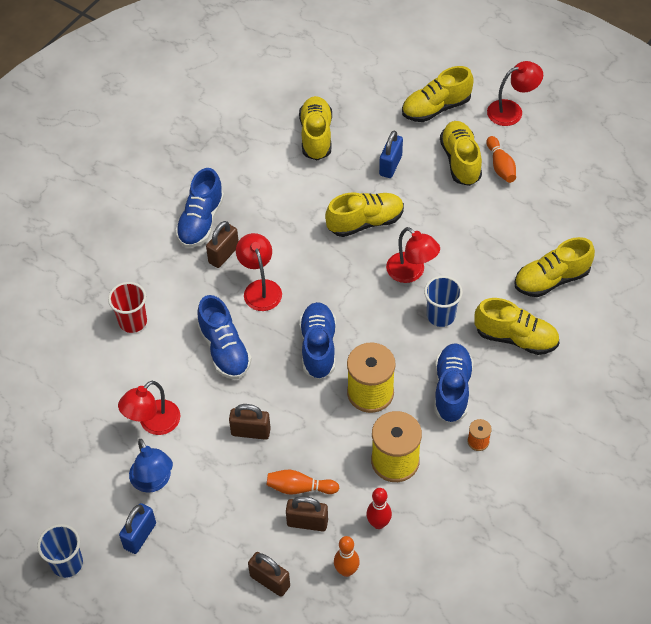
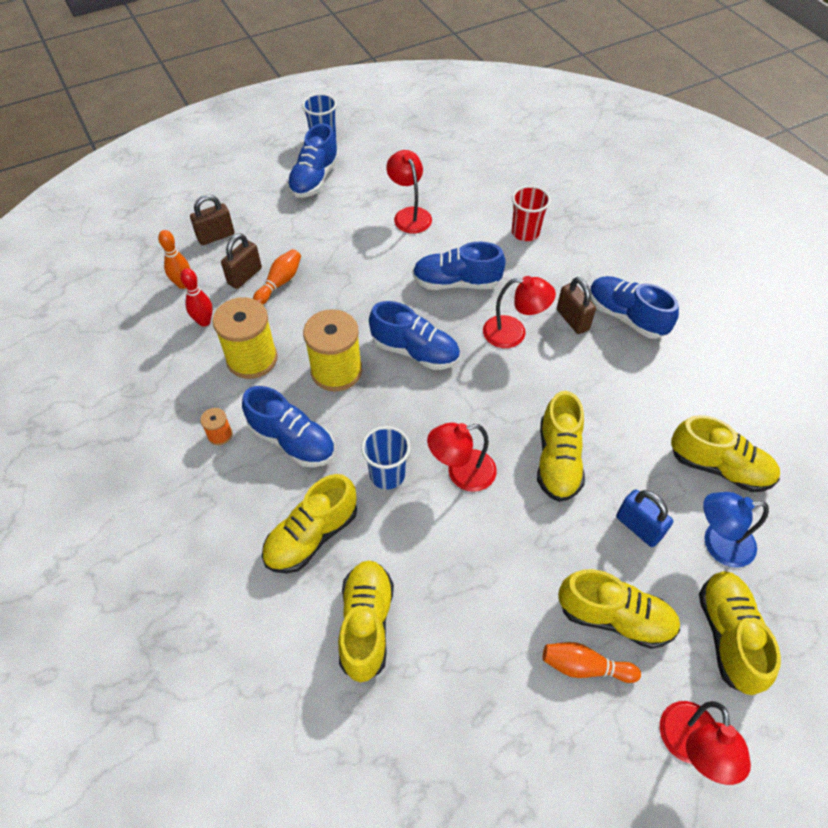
camera: 115 degrees right, 0 degrees up
blue padlock [119,503,156,554] -> blue shoe [287,123,339,198]
blue lamp [129,439,173,493] -> blue lamp moved to [703,492,769,568]
brown padlock [229,404,271,440] -> none

